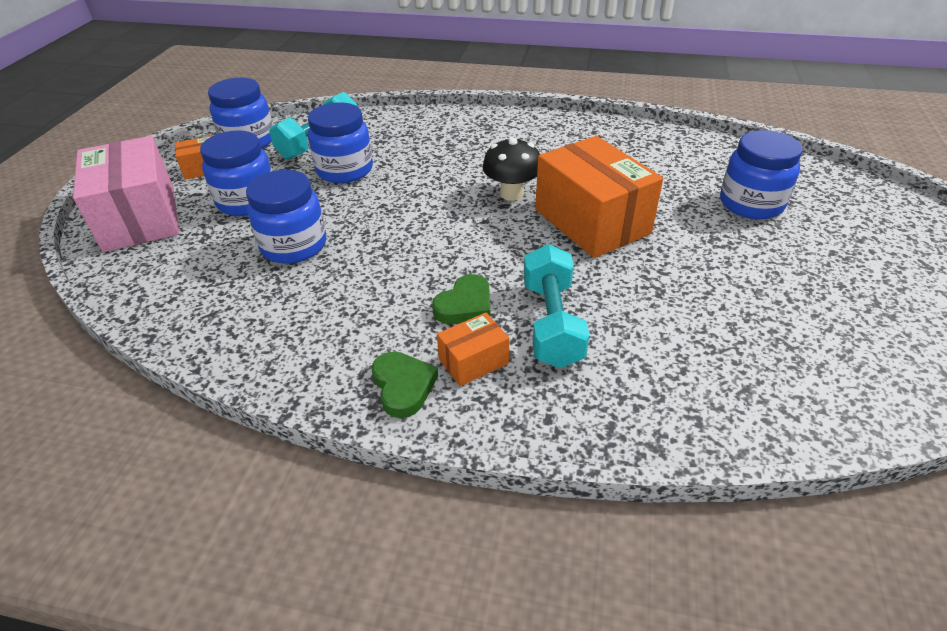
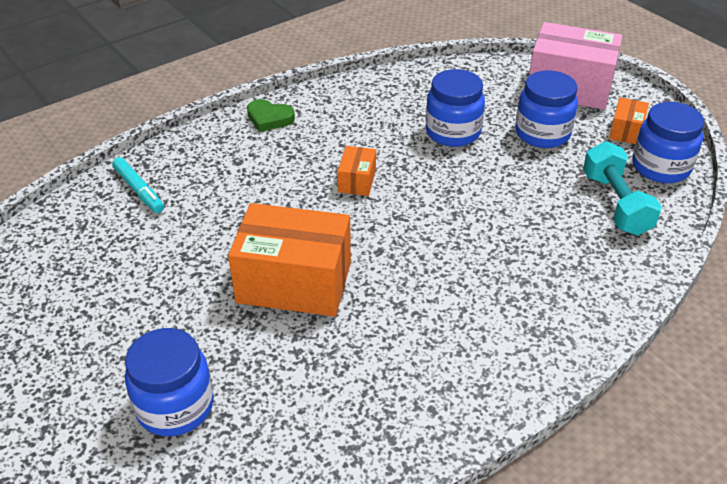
camera: 130 degrees right, 0 degrees up
blue jar [308,103,373,183] -> none
green heart [432,274,490,324] -> none
orange box [437,313,509,386] -> orange box moved to [337,146,376,196]
black mushroom [482,137,540,201] -> none
turquoise dumbbell [524,244,590,368] -> none
none -> turquoise marker [112,157,164,213]

